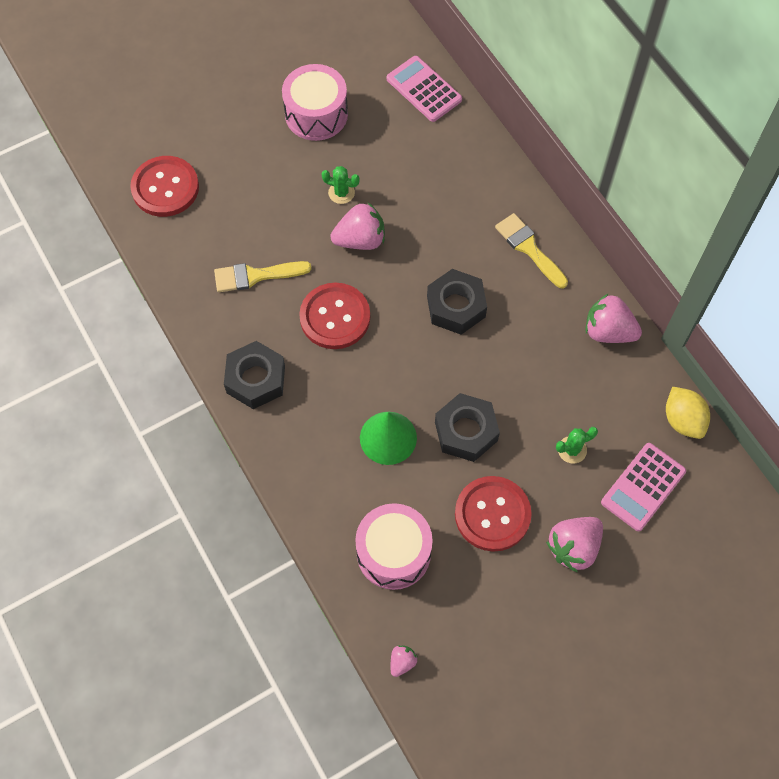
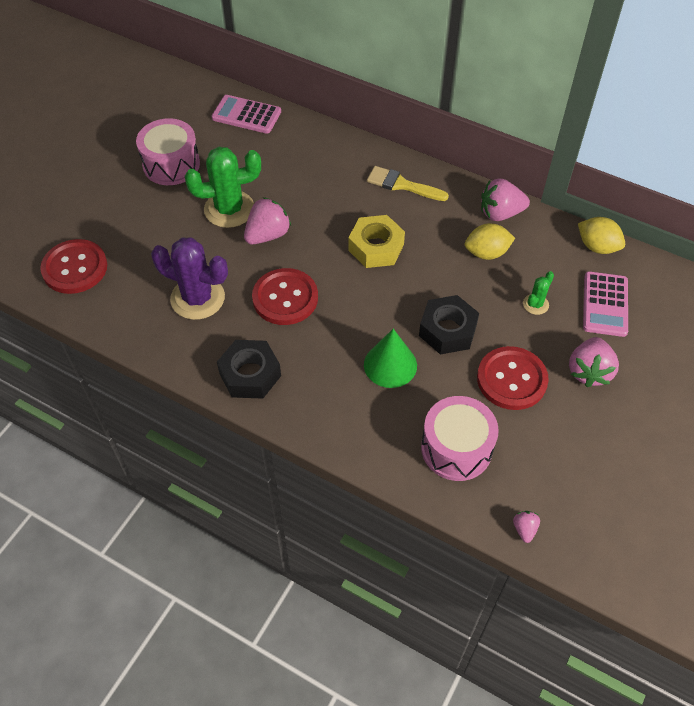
camera: 30 degrees left, 10 degrees down
yellow brush [214,261,311,292] -> purple cactus [151,237,228,320]
green cactus [322,166,360,204] -> green cactus [185,147,261,228], size x2.10
black nut [427,269,487,335] -> yellow nut [348,215,405,268]
none -> yellow lemon [465,223,515,260]

